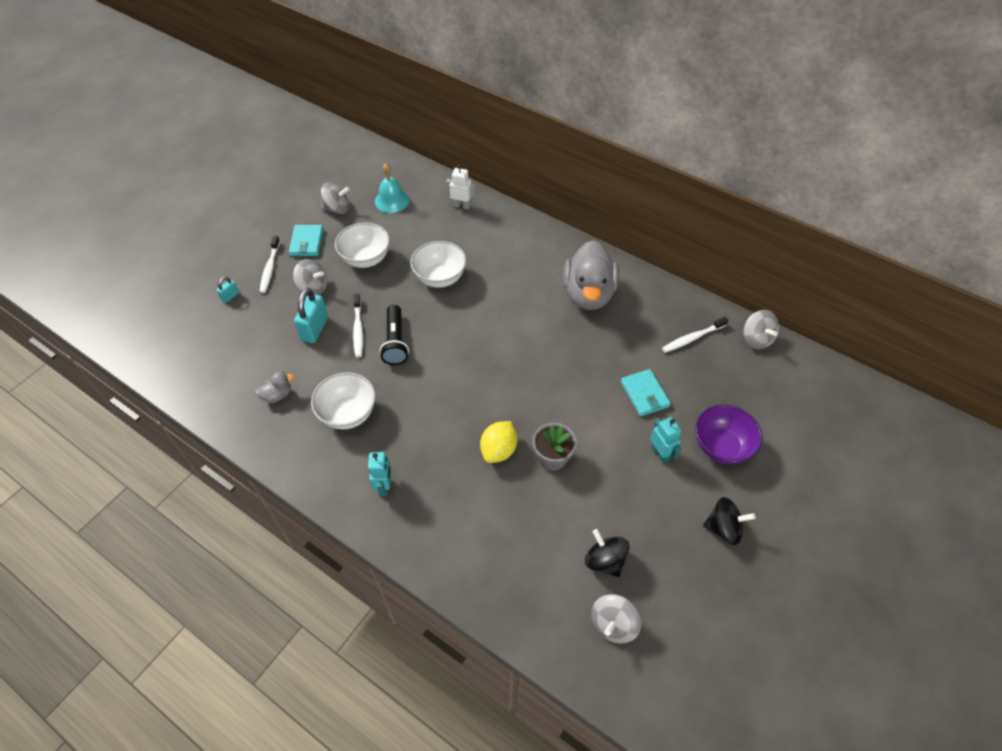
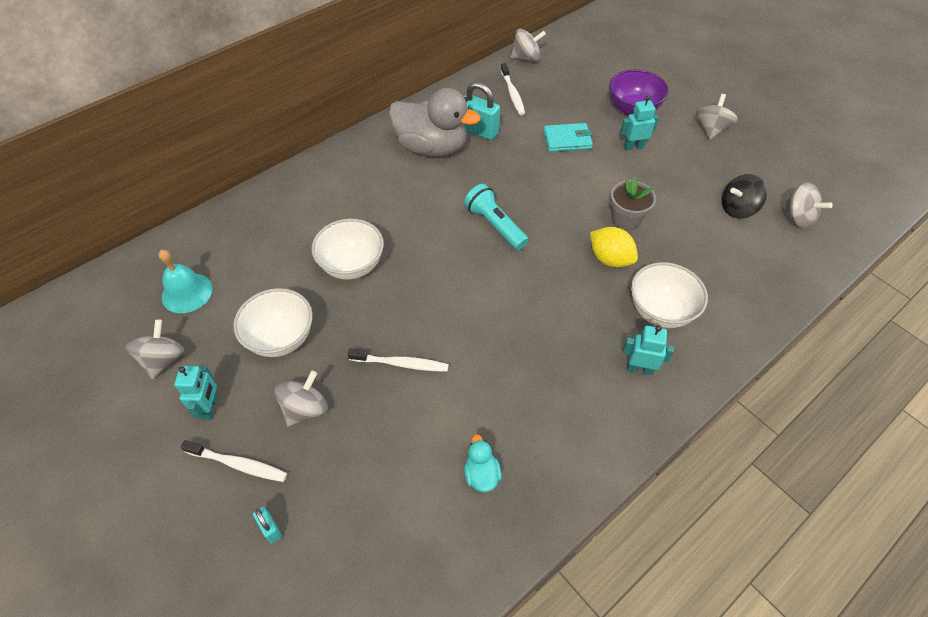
camera: 75 degrees left, 0 degrees up
grey duck [255,372,294,403] -> turquoise duck [464,434,502,492]
turquoise wallet [289,225,323,256] -> turquoise robot [174,365,218,420]
turquoise padlock [294,288,328,343] -> turquoise padlock moved to [464,82,500,140]
white bowl [311,372,376,430] -> white bowl moved to [631,262,708,328]
black flashlight [380,305,409,365] -> none
white robot [446,164,476,209] -> none
black spinning top [703,497,756,545] -> grey spinning top [696,94,738,140]
none -> turquoise flashlight [464,184,529,250]

